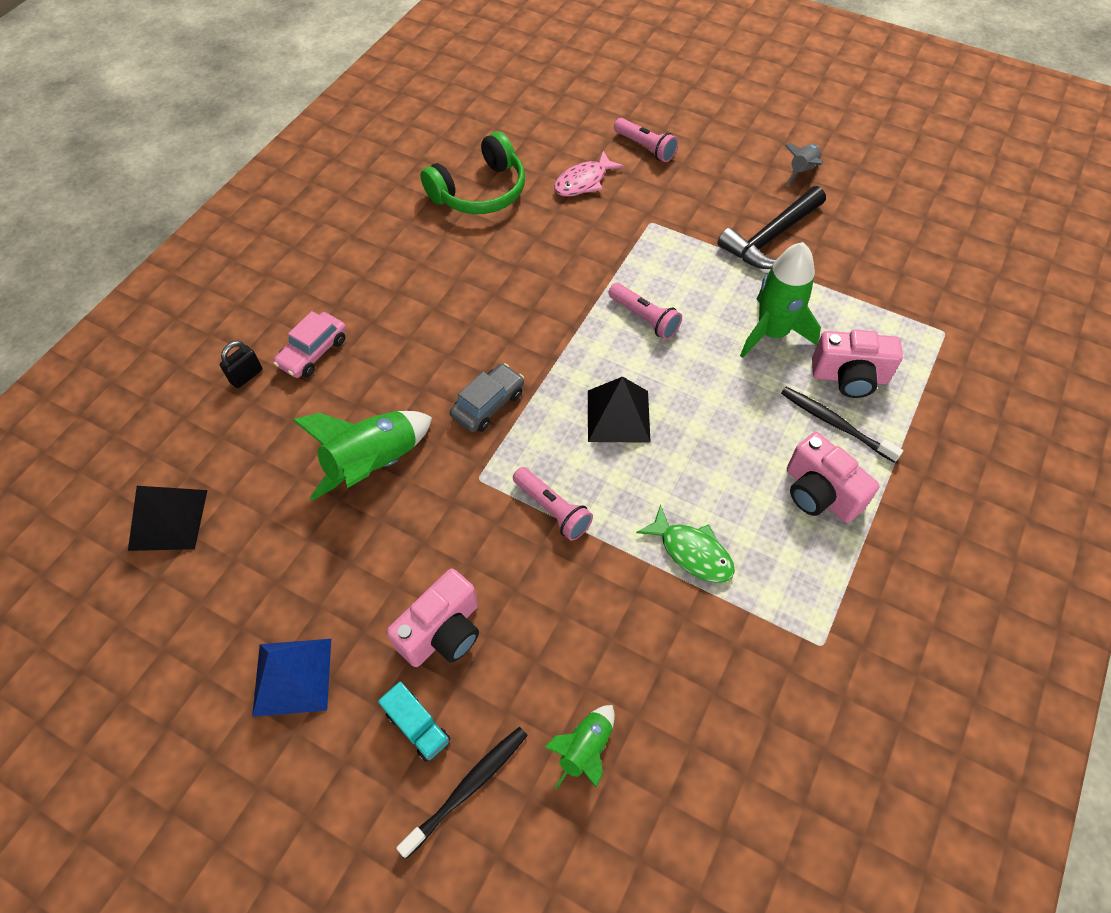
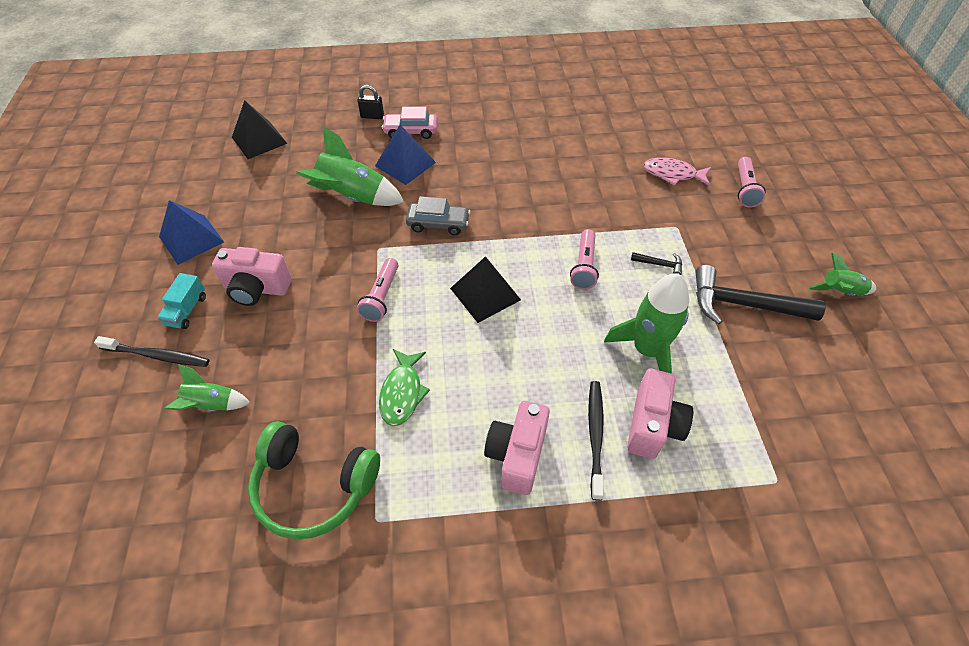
camera: 55 degrees right, 5 degrees down
green headphones [420,131,525,214] -> green headphones moved to [248,421,380,540]
grey rocket [785,143,823,187] -> green rocket [809,253,876,296]
pink camera [812,330,903,398] -> pink camera turned 135 degrees counterclockwise [627,369,693,459]
none -> blue pyramid [375,125,436,185]
none -> black hammer [631,252,682,275]

